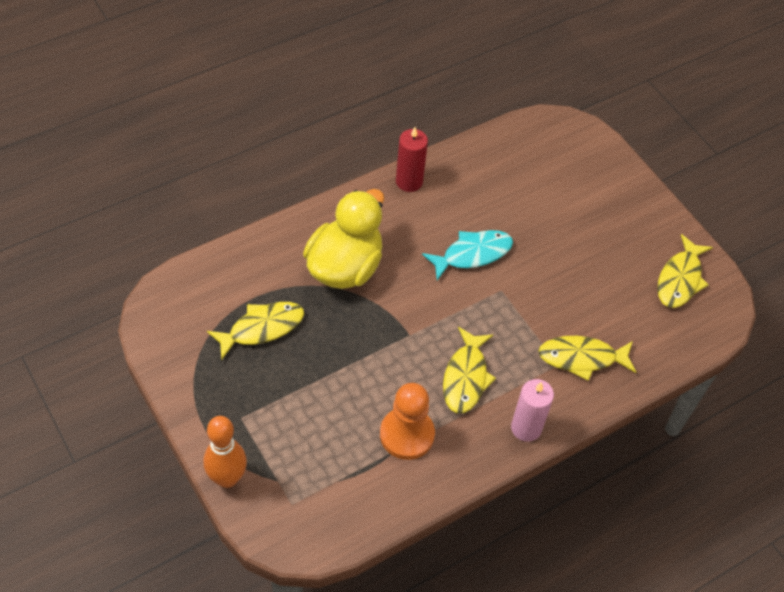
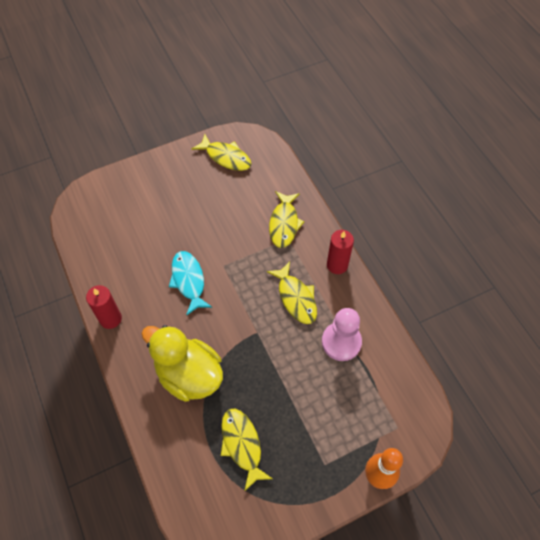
camera: 80 degrees left, 5 degrees up
orange pawn [380,383,435,460] -> pink pawn [322,308,362,361]
yellow fish [443,327,496,414] -> yellow fish turned 45 degrees clockwise [267,262,317,324]
pink candle [511,379,554,442] -> red candle [327,230,354,274]

